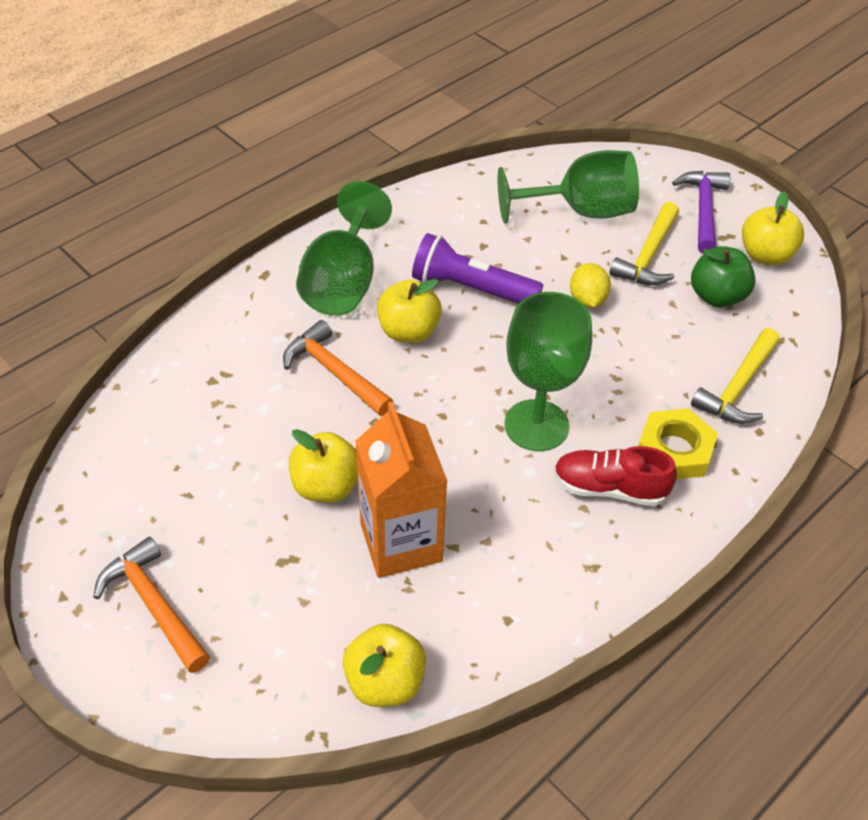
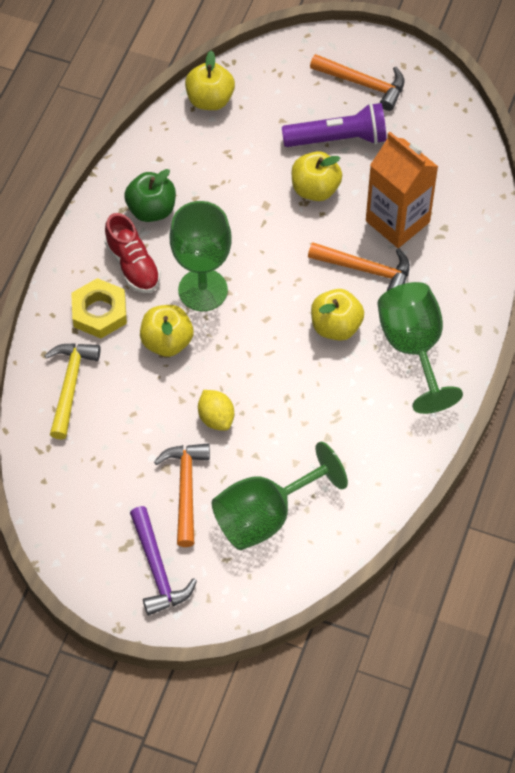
camera: 155 degrees right, 10 degrees up
orange carton [355,401,448,578] -> orange carton moved to [366,132,438,248]
purple flashlight [412,233,543,303] -> purple flashlight moved to [282,103,387,147]
red shoe [554,446,677,506] -> red shoe turned 75 degrees clockwise [104,213,161,293]
yellow hammer [609,202,679,285] -> orange hammer [154,444,210,547]
green apple [691,246,756,308] -> green apple moved to [124,169,176,222]
yellow apple [742,191,804,265] -> yellow apple moved to [140,305,193,357]

